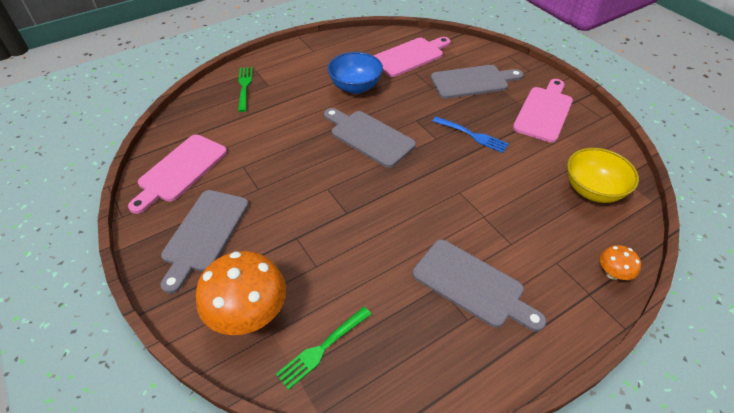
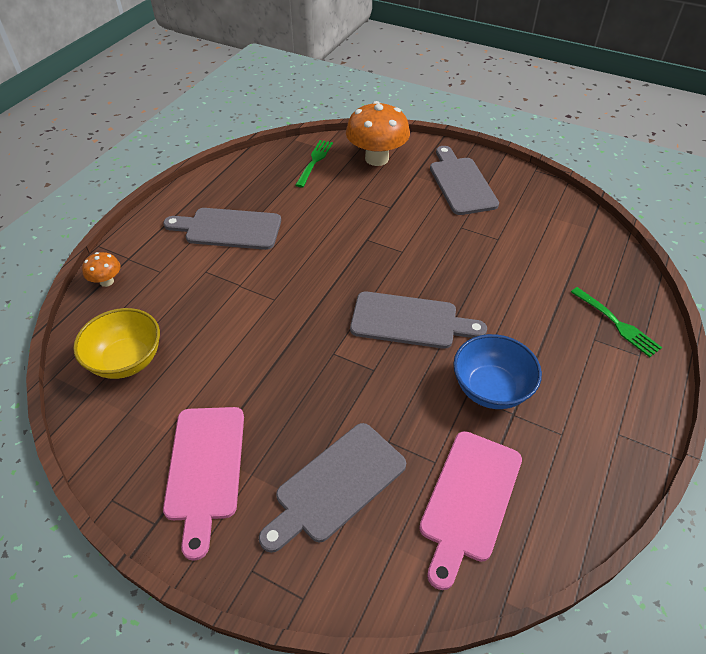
camera: 150 degrees right, 0 degrees up
pink cutting board [128,134,227,214] -> none
blue fork [432,117,509,153] -> none

